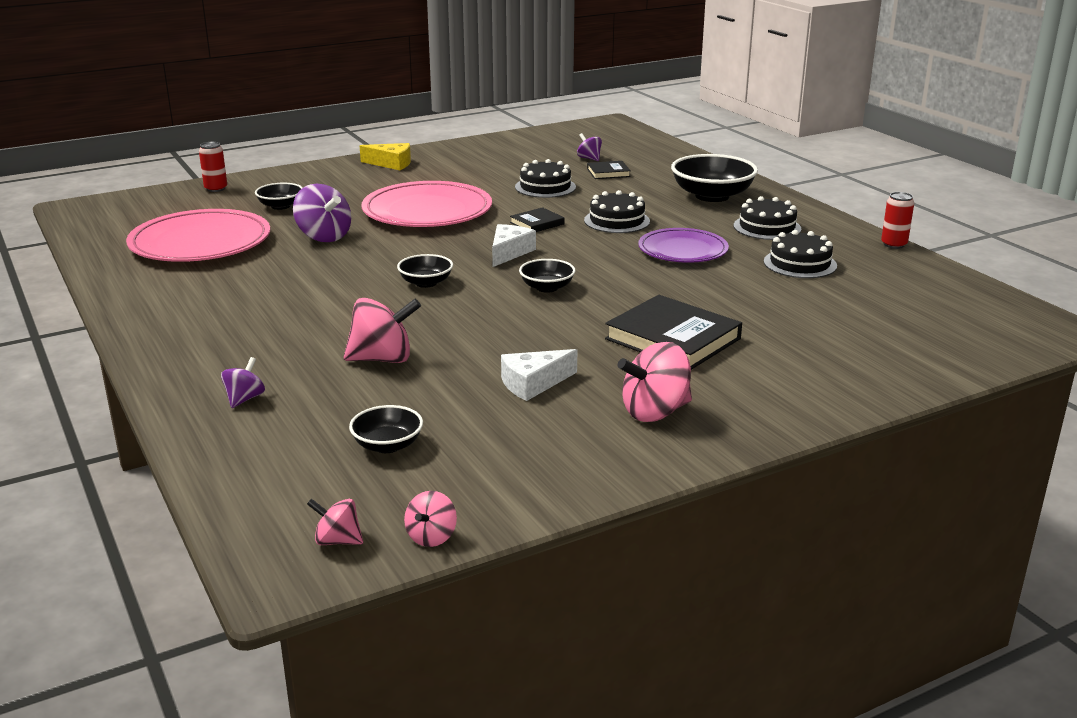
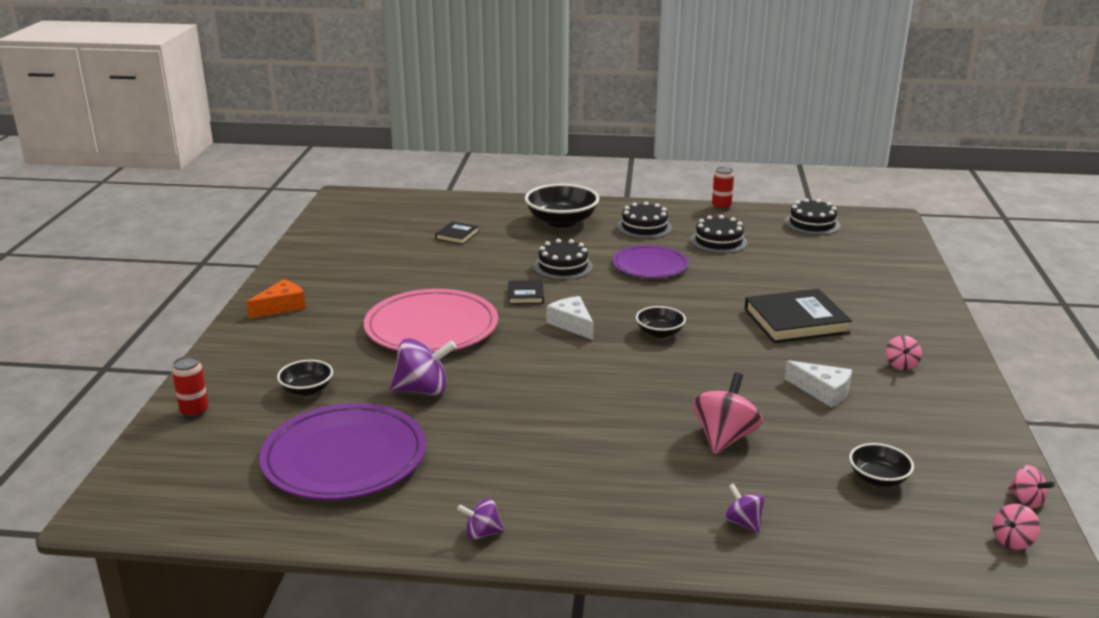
camera: 55 degrees left, 0 degrees up
pink plate [126,209,270,262] -> purple plate [259,403,426,500]
yellow cheese [360,143,411,170] -> orange cheese [247,279,306,319]
black bowl [397,254,453,288] -> none
white cheese [501,349,577,401] -> white cheese turned 60 degrees counterclockwise [785,360,852,408]
black cake [515,159,576,198] -> black cake moved to [785,198,840,235]
purple spinning top [577,133,602,161] -> purple spinning top moved to [457,498,504,540]
pink spinning top [618,342,692,422] -> pink spinning top [885,335,922,370], size x0.55

